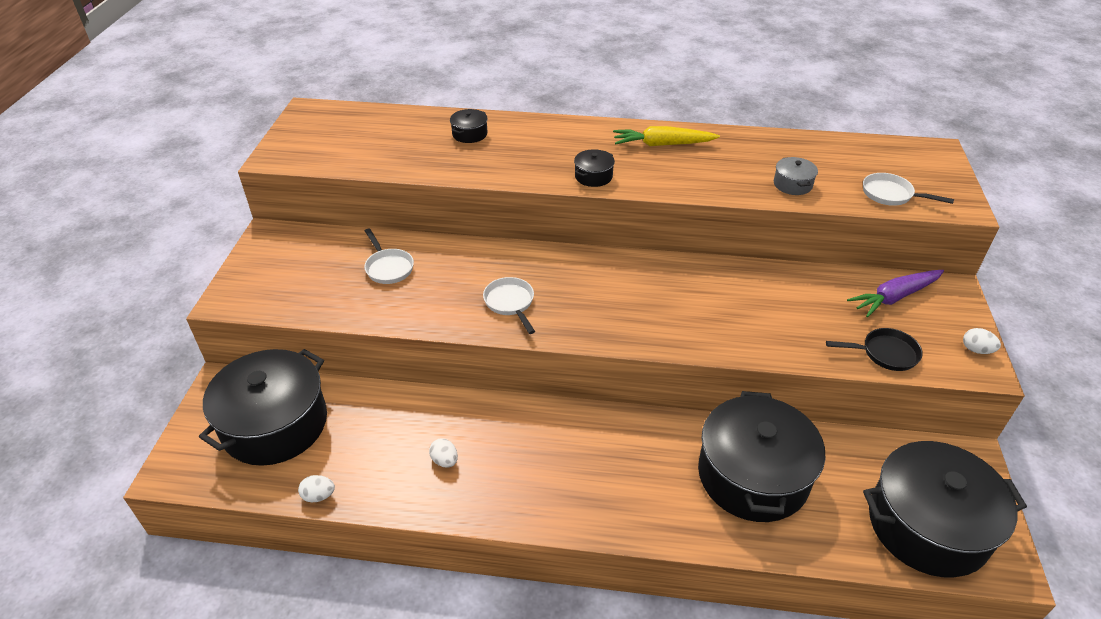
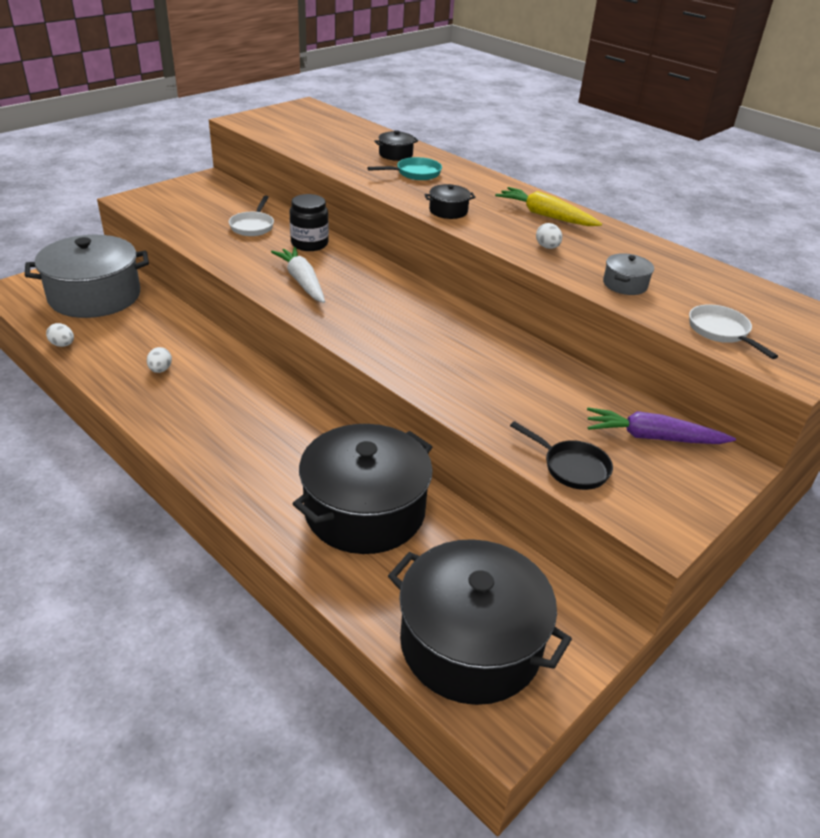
camera: 35 degrees right, 5 degrees down
black pot [199,349,327,466] -> grey pot [25,235,149,318]
white pan [483,277,535,334] -> white carrot [271,247,325,303]
white egg [963,328,1001,354] -> white egg moved to [536,223,562,249]
none -> black jar [290,194,329,251]
none -> turquoise pan [367,157,442,180]

